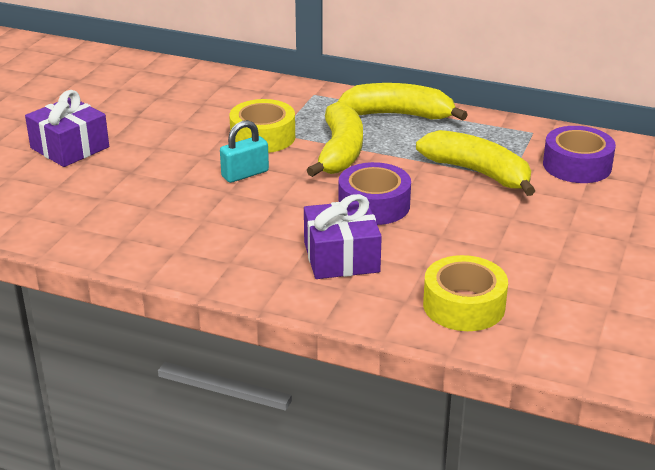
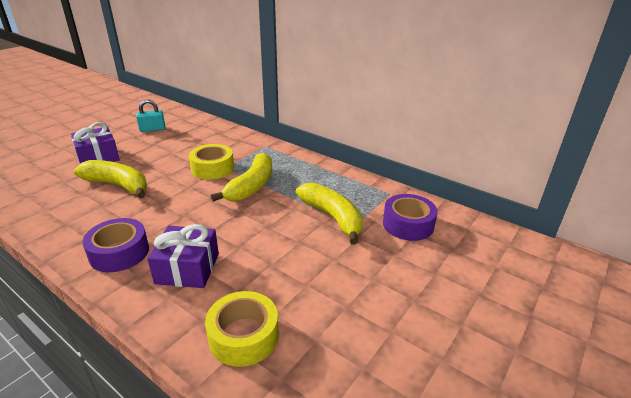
camera: 15 degrees right, 0 degrees up
turquoise padlock [220,120,269,183] -> turquoise padlock moved to [136,99,165,132]
yellow banana [338,83,468,121] -> yellow banana moved to [74,160,147,198]
purple tape [338,162,411,225] -> purple tape moved to [82,218,149,272]

